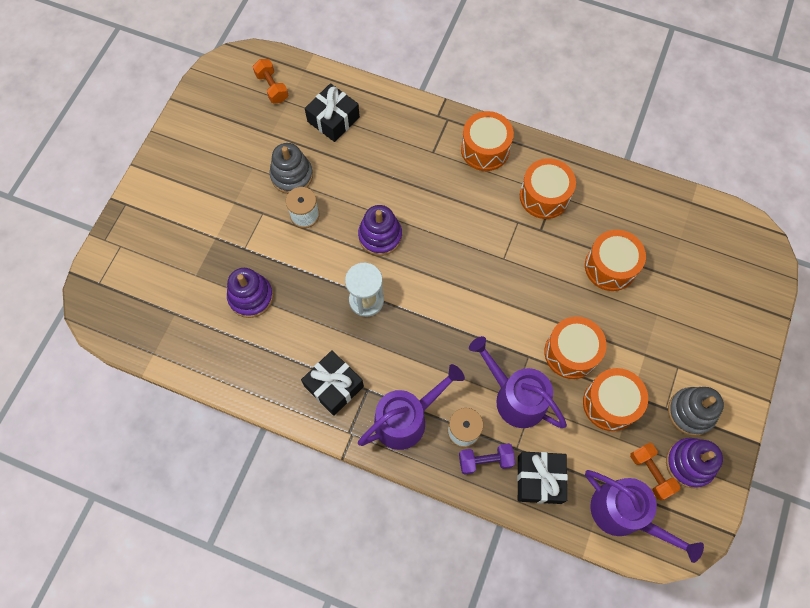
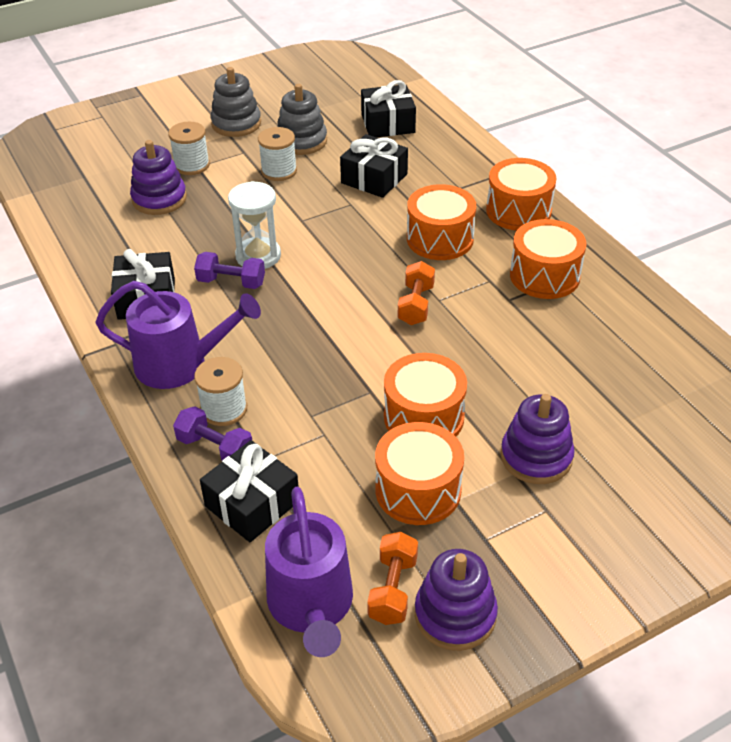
camera: 40 degrees right, 25 degrees down
orange dumbbell [253,59,288,103] -> orange dumbbell moved to [398,261,435,325]
purple stacking toy [358,205,402,256] -> purple stacking toy moved to [501,394,575,484]
purple watering can [469,336,567,428] -> none
orange drum [585,230,646,291] -> orange drum moved to [407,184,476,260]
grey stacking toy [668,387,724,436] -> grey stacking toy moved to [210,67,261,137]
none -> white spool [168,122,210,175]
none -> purple dumbbell [194,252,265,289]
none -> black gift [340,134,408,198]

